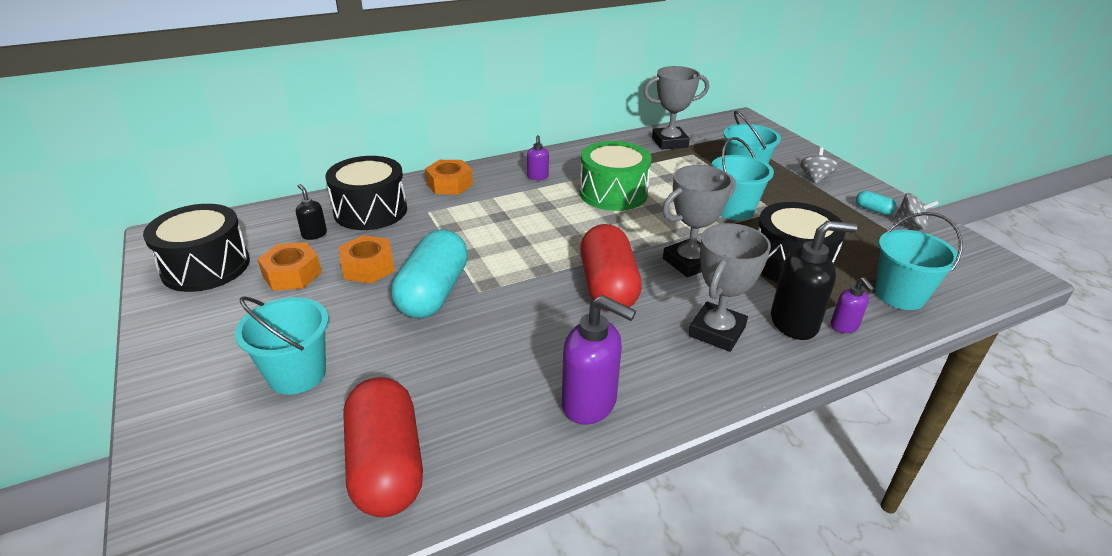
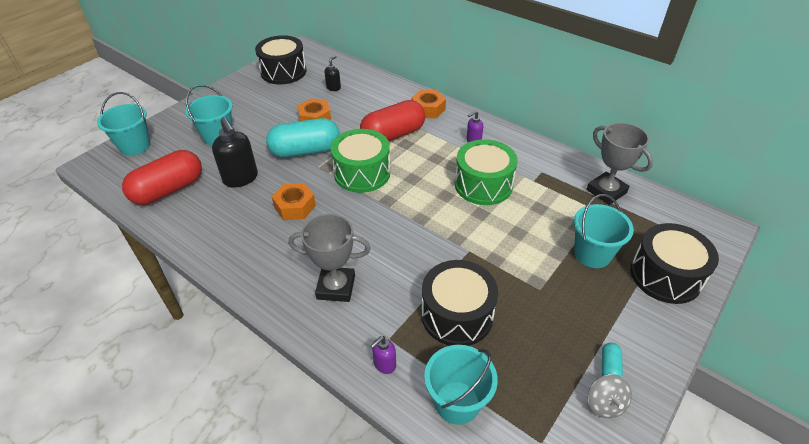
camera: 65 degrees right, 10 degrees up
orange nut [257,242,322,291] -> orange nut moved to [272,183,316,220]
black drum [325,156,407,230] -> black drum moved to [630,223,719,304]
purple soap dispenser [562,295,636,425] -> none
red capsule [580,224,642,311] -> red capsule moved to [360,100,425,141]
grey trophy [662,165,736,277] -> none
turquoise bucket [711,137,774,220] -> turquoise bucket moved to [97,92,150,156]
black soap dispenser [771,221,857,340] -> black soap dispenser moved to [212,117,258,188]
grey spinning top [800,147,838,183] -> none
none -> green drum [331,129,390,193]

